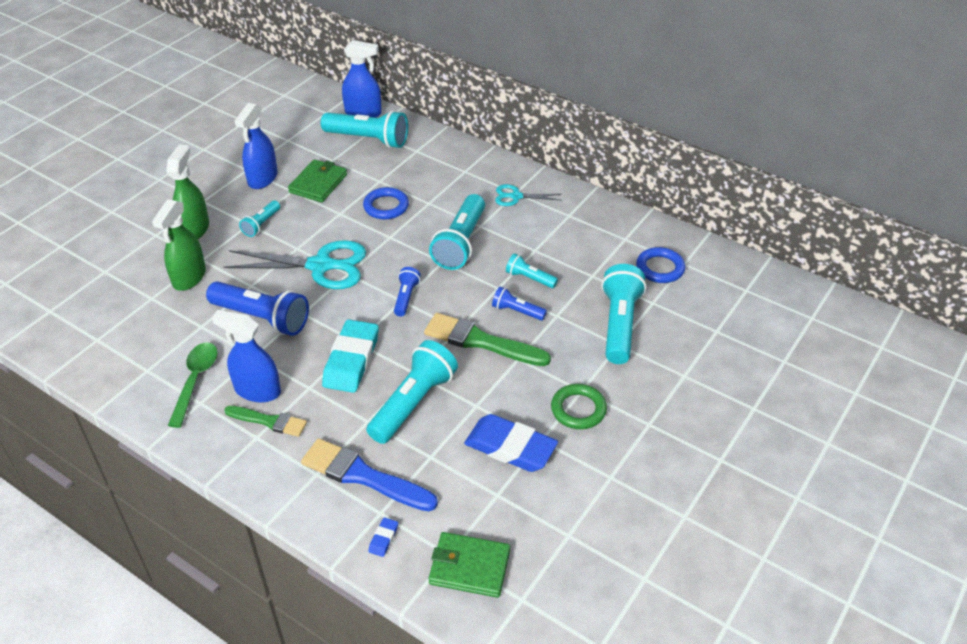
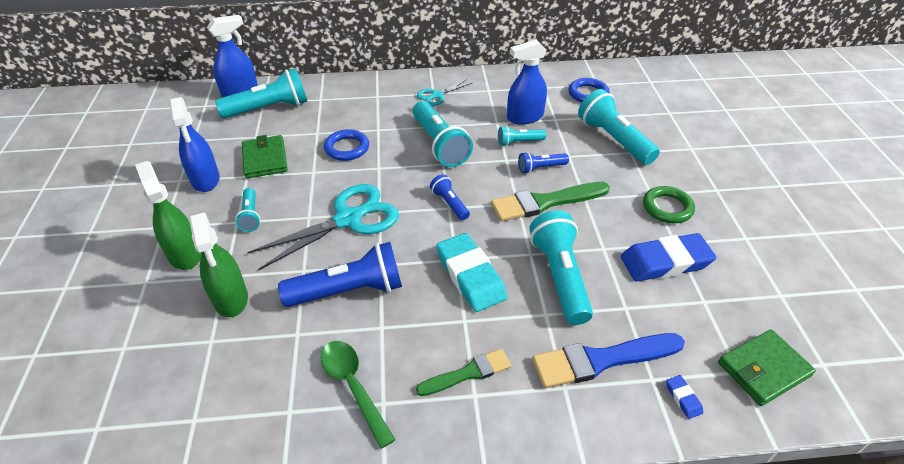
camera: 40 degrees left, 0 degrees up
blue spray bottle [212,310,281,403] -> blue spray bottle moved to [507,40,547,124]

